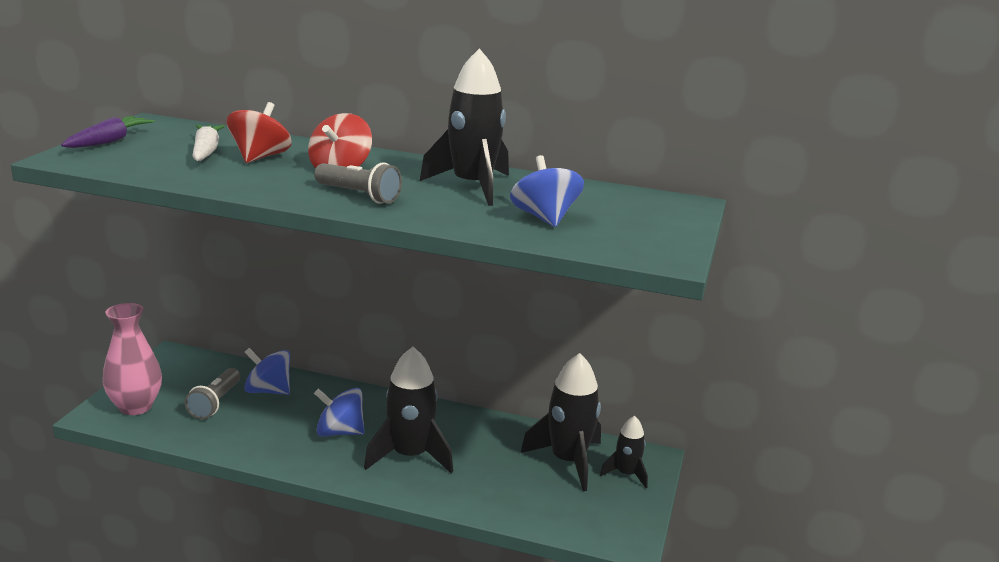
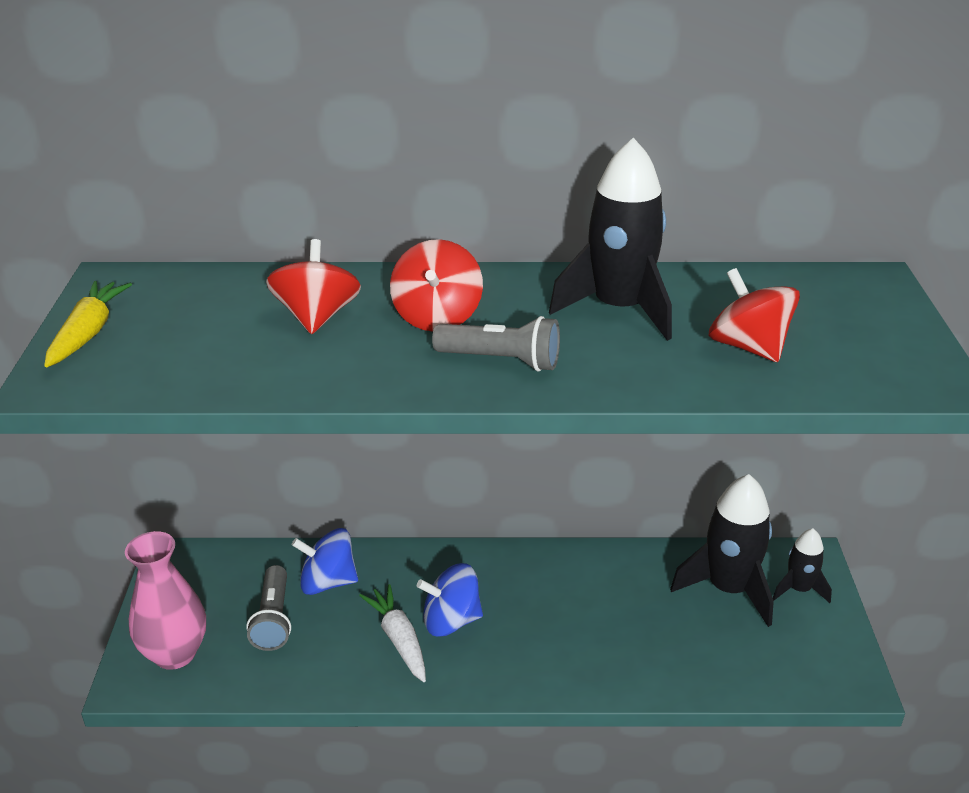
camera: 15 degrees left, 10 degrees up
purple carrot [61,116,155,148] -> yellow carrot [44,281,132,367]
white carrot [192,125,225,161] -> white carrot moved to [359,584,426,682]
black rocket [364,347,453,473] -> none
blue spinning top [510,155,584,227] -> red spinning top [709,268,800,362]

